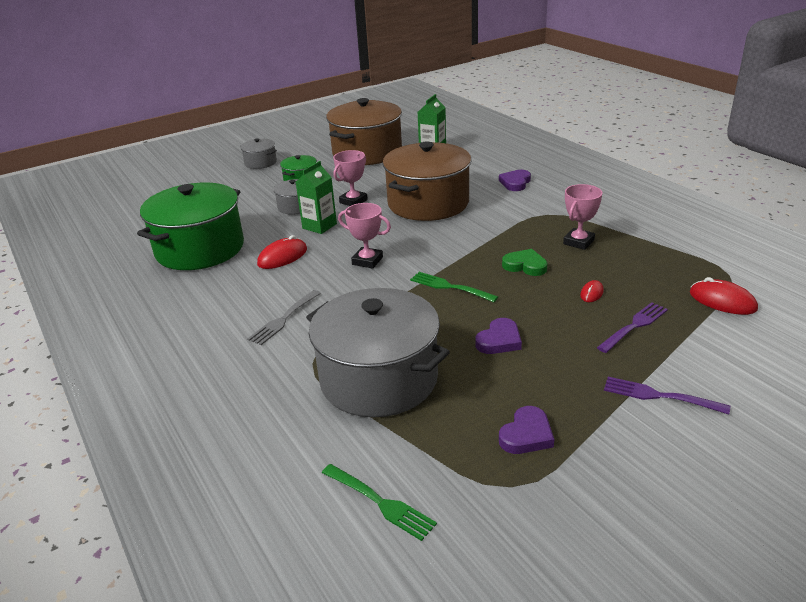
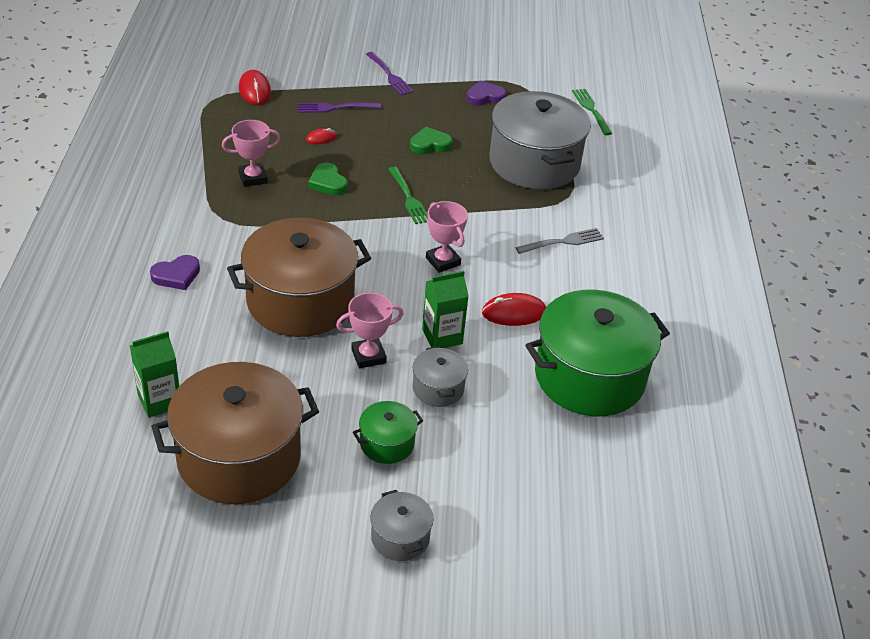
camera: 150 degrees left, 10 degrees up
purple heart [476,318,522,354] -> green heart [410,127,452,154]

